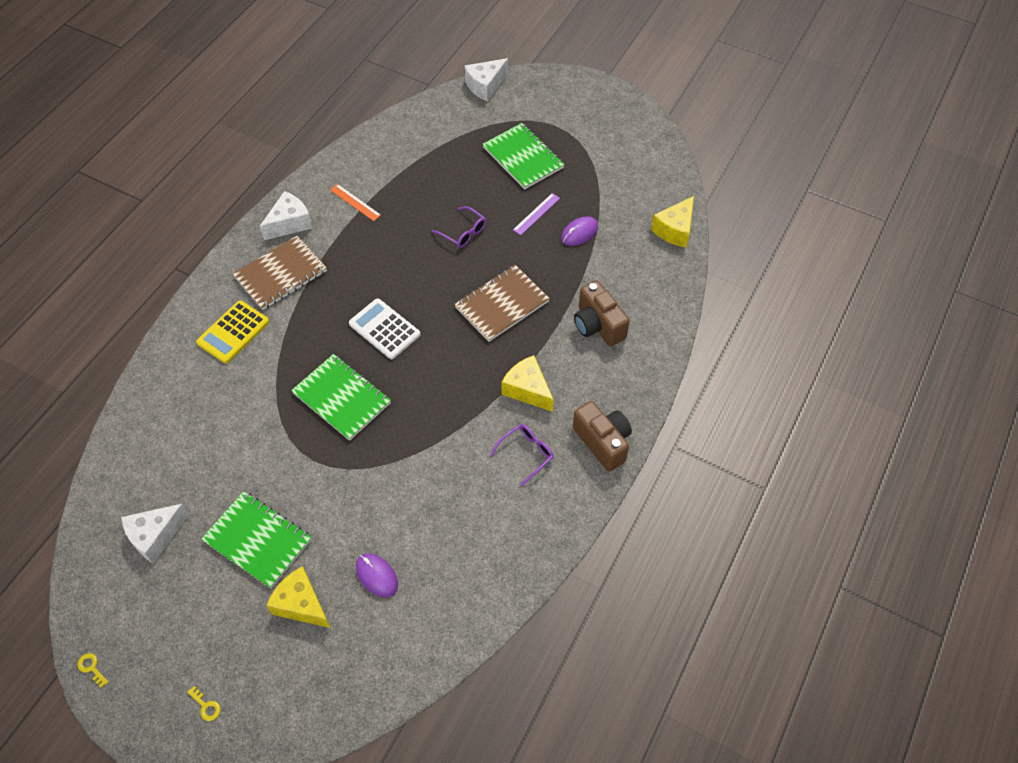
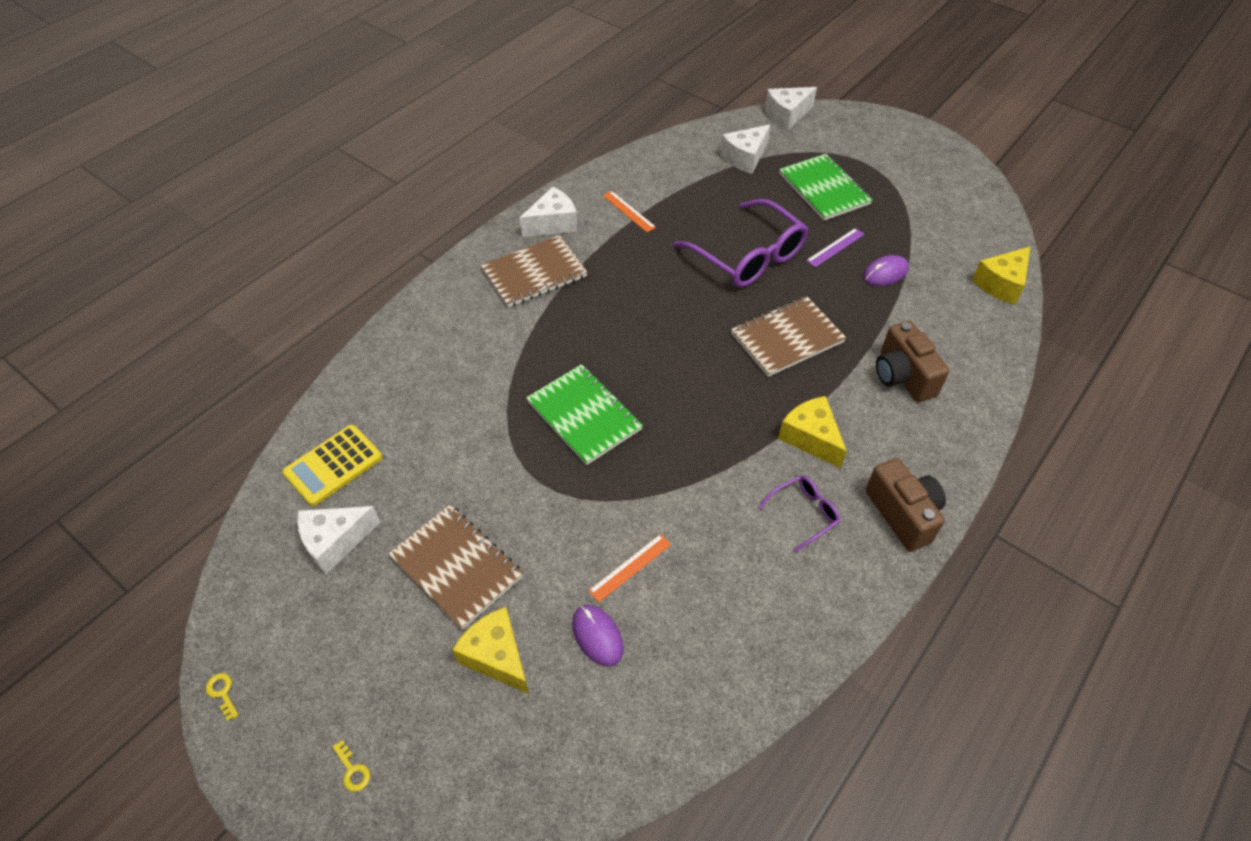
camera: 10 degrees right, 5 degrees down
yellow calculator [196,301,269,364] -> yellow calculator moved to [282,425,382,506]
green notebook [201,491,312,589] -> brown notebook [388,505,523,630]
white calculator [349,298,420,359] -> none
purple glasses [432,206,486,248] -> purple glasses [674,199,809,288], size x2.06
none -> orange ruler [588,534,671,602]
none -> white cheese [720,124,770,174]

